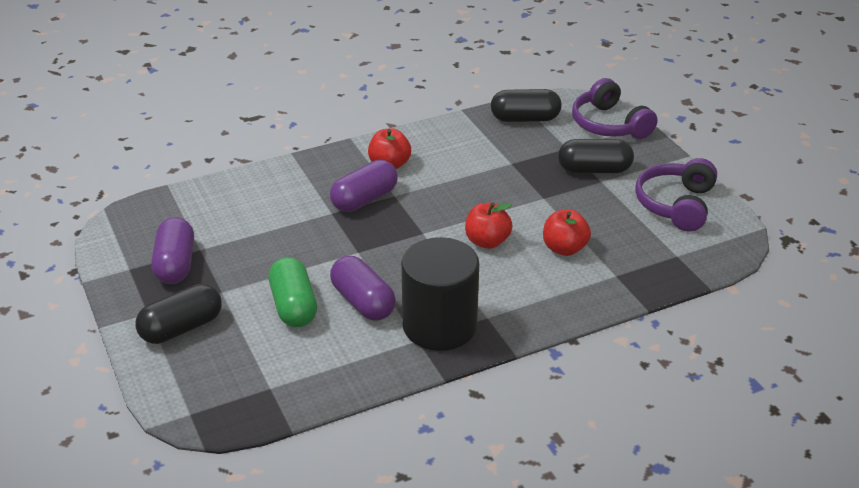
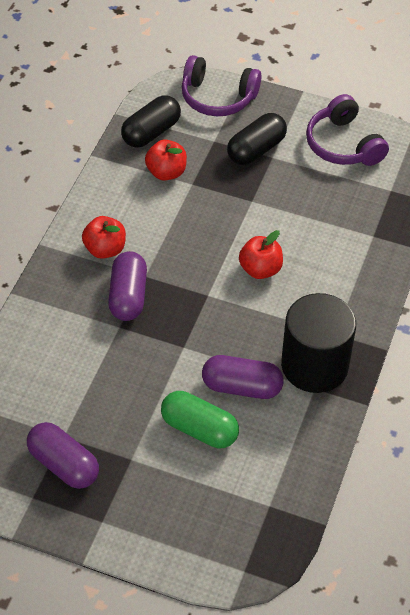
camera: 45 degrees left, 15 degrees up
black capsule [136,284,222,344] -> none
red apple [543,209,591,256] -> red apple moved to [145,139,187,181]

